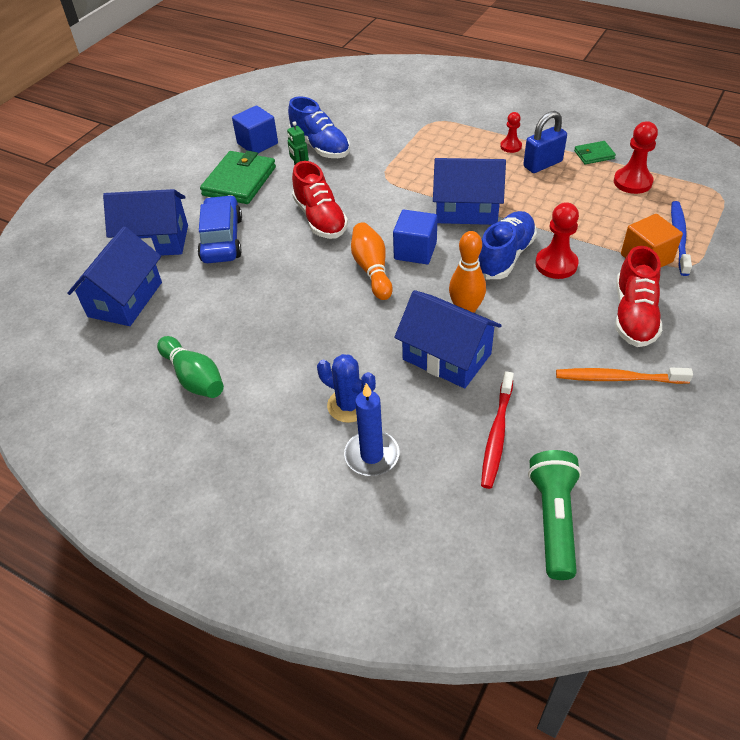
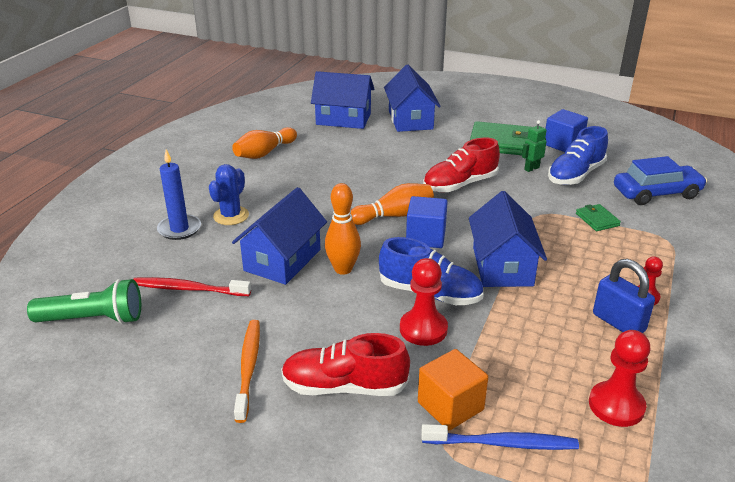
camera: 80 degrees right, 15 degrees down
green bowling pin [157,336,224,398] -> orange bowling pin [232,127,297,159]
blue car [197,195,242,263] -> blue car moved to [614,156,707,205]
green wallet [574,141,616,164] -> green wallet moved to [576,204,621,231]

